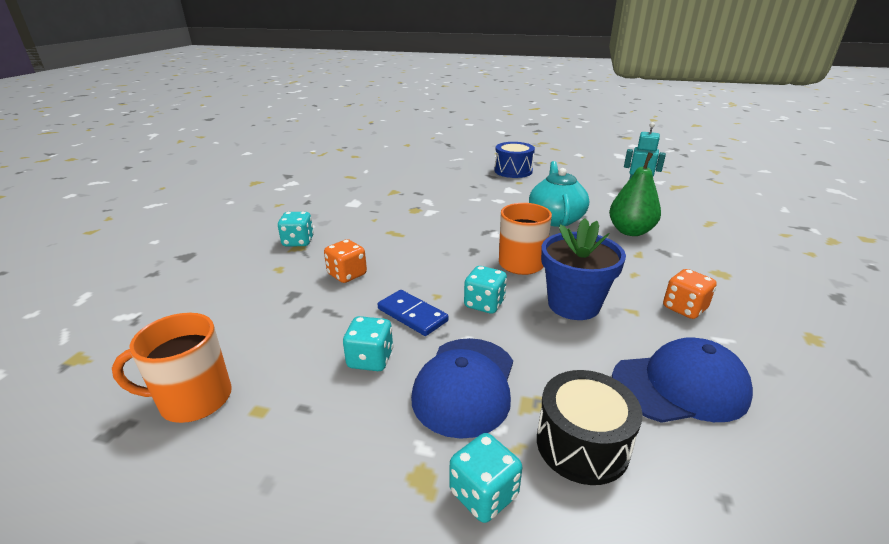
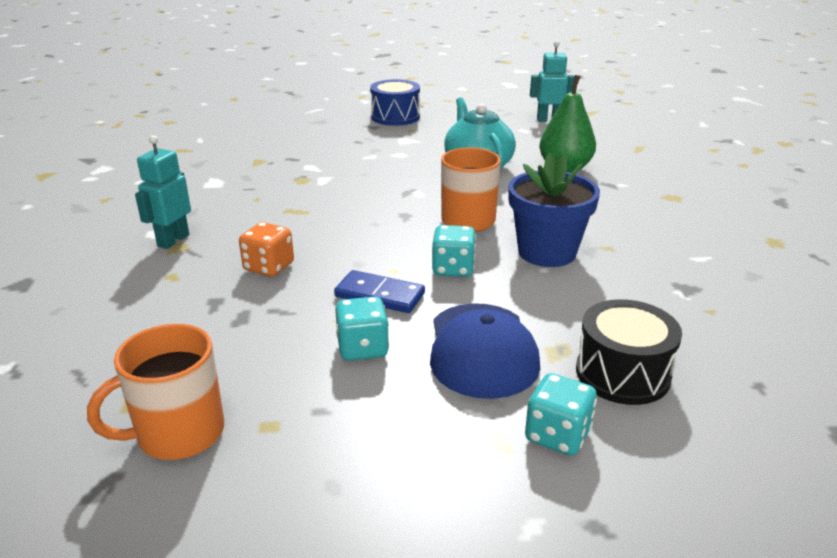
camera: 20 degrees left, 0 degrees up
turquoise dice [278,212,314,246] -> turquoise robot [135,135,191,249]
blue cap [612,337,753,423] -> none
orange dice [663,269,717,319] -> none

